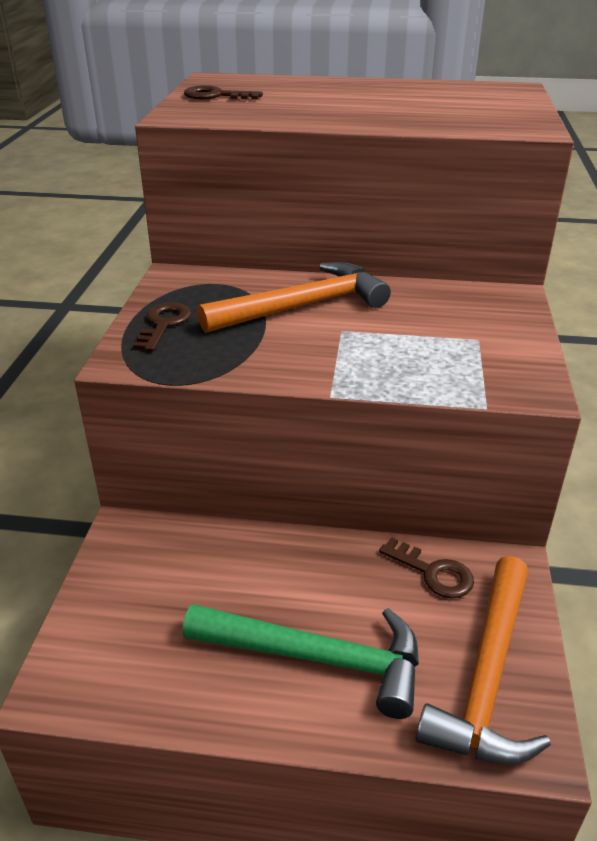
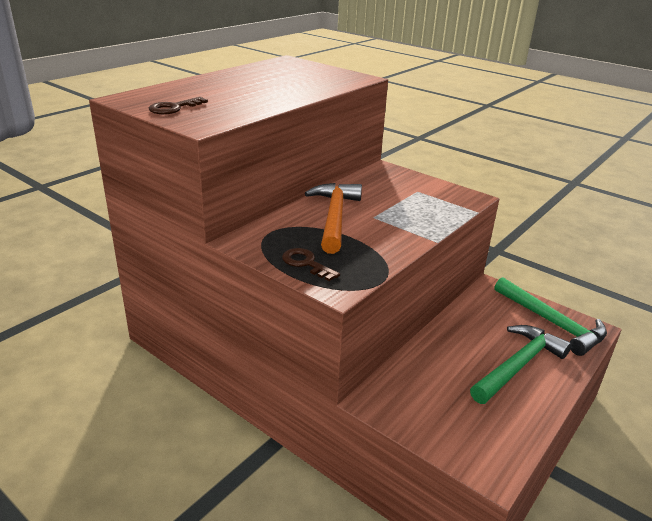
camera: 60 degrees left, 5 degrees down
brown key [379,537,474,598] -> none
orange hammer [416,556,551,764] -> green hammer [495,277,607,356]

